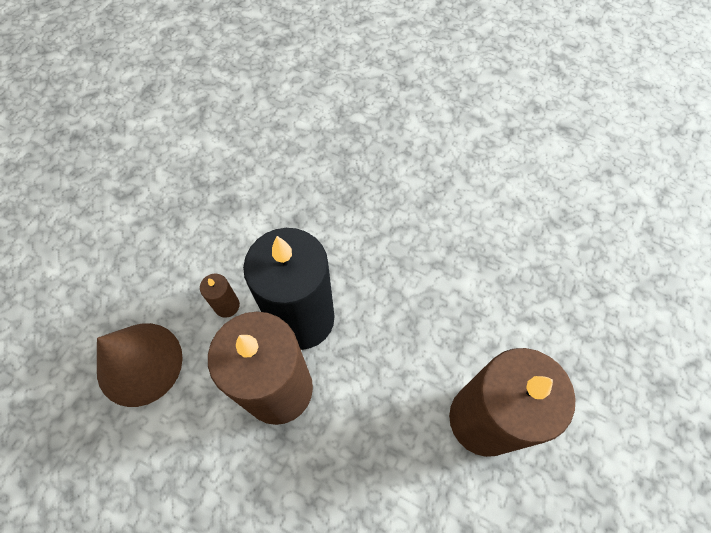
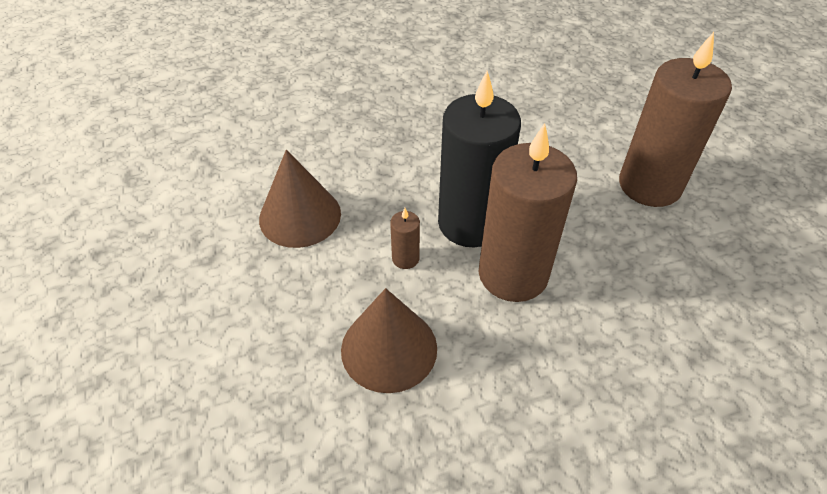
camera: 45 degrees left, 15 degrees down
none -> brown cone [259,150,341,248]

